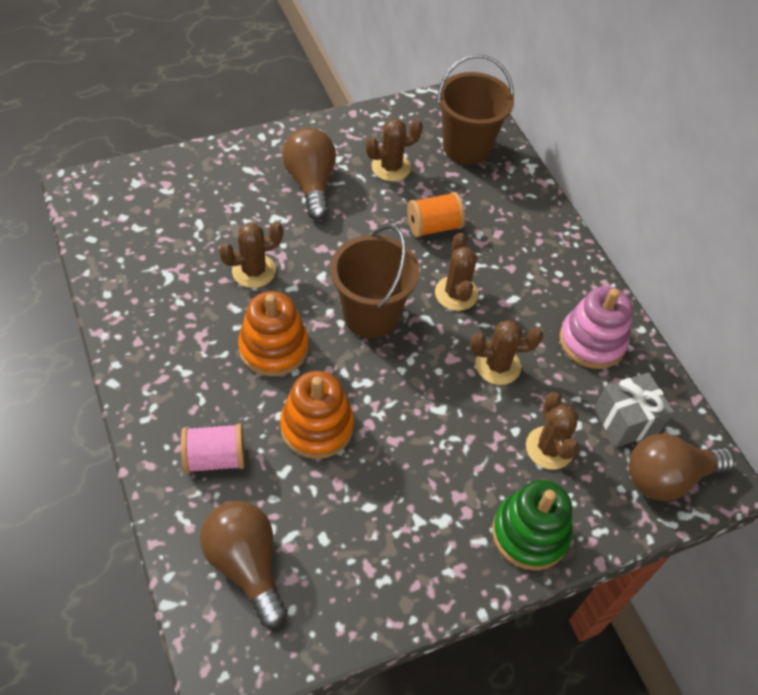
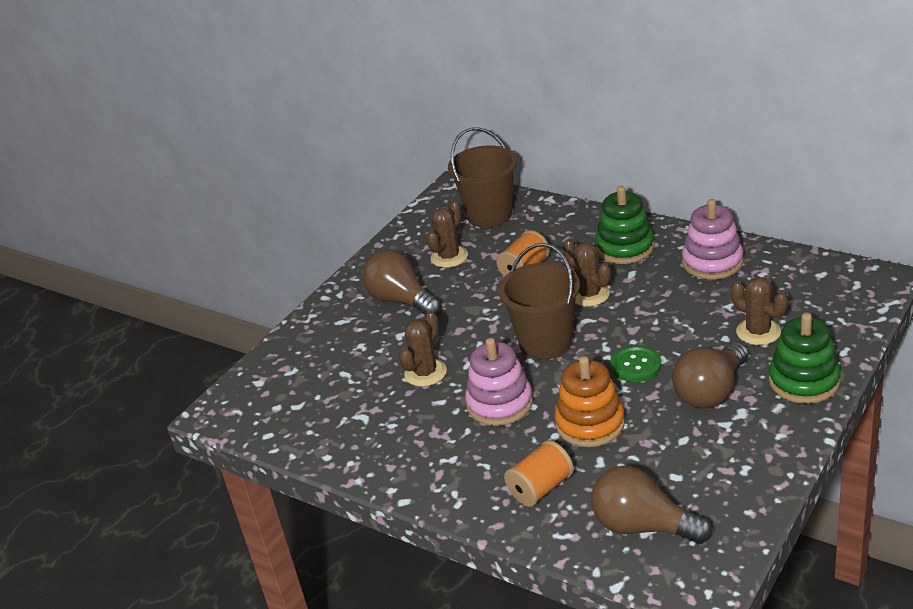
camera: 25 degrees left, 20 degrees down
pink spool [181,424,245,473] -> orange spool [504,440,574,507]
orange stacking toy [238,291,308,377] -> pink stacking toy [465,338,533,426]
brown cactus [470,320,543,385] -> none
grey gift [594,372,674,447] -> none
brown light bulb [629,434,735,501] -> brown light bulb moved to [672,342,749,409]
none -> green stacking toy [595,186,654,264]
none -> green button [610,345,661,382]

